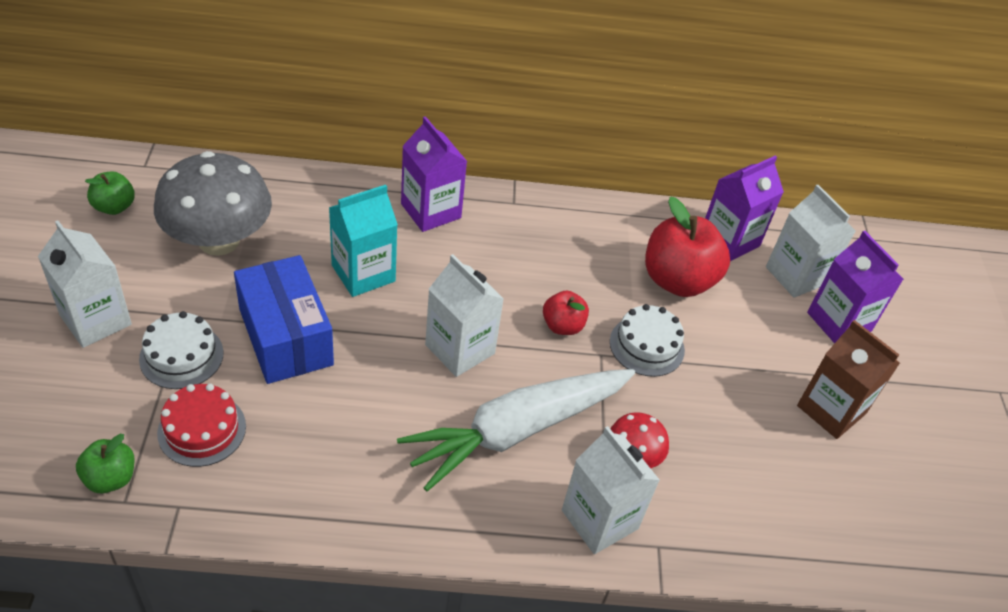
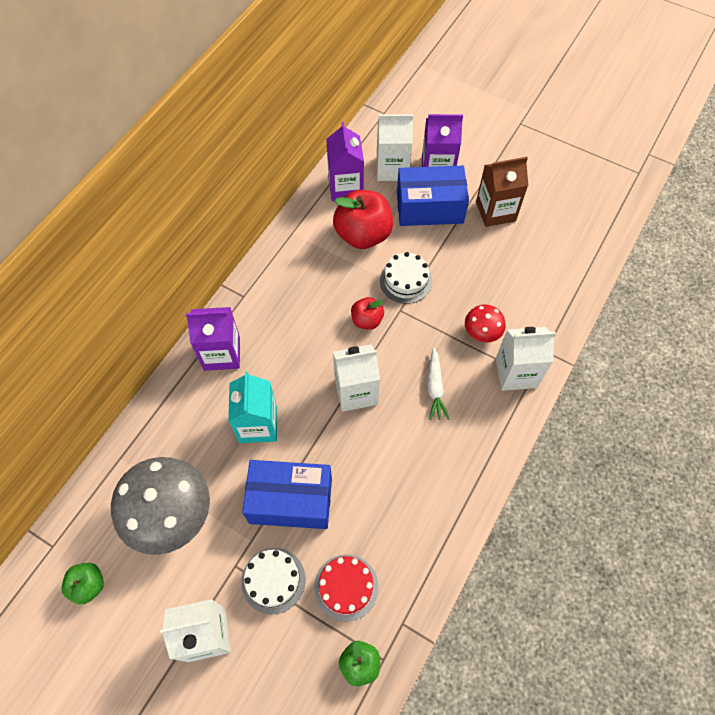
camera: 55 degrees left, 15 degrees up
white carrot [397,369,635,491] -> white carrot [427,347,449,420], size x0.45
none -> blue box [397,166,469,226]

